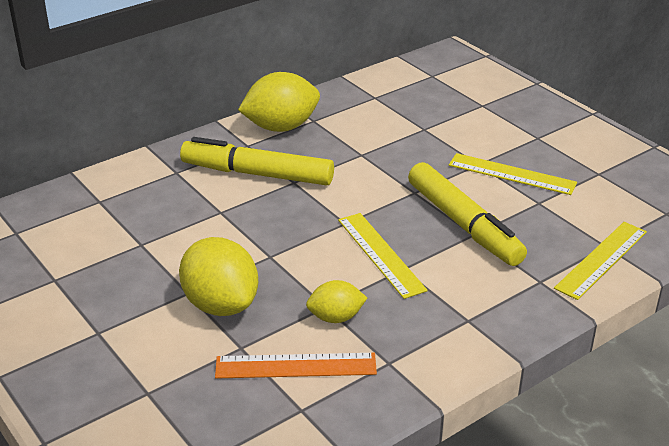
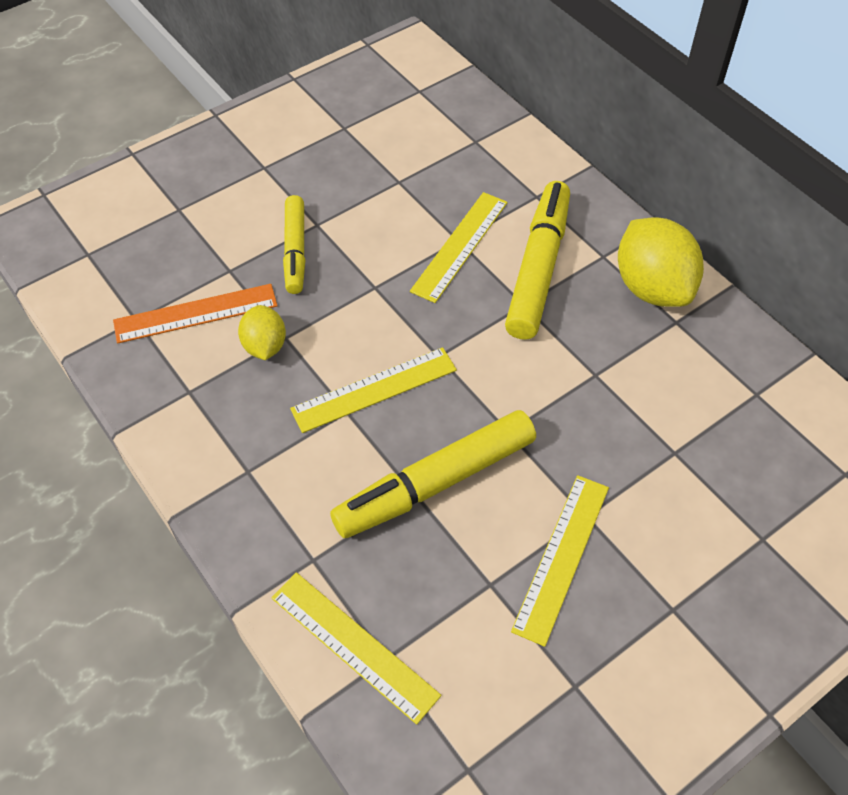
camera: 90 degrees right, 20 degrees up
yellow lemon [179,237,258,316] -> yellow marker [283,195,306,294]
orange ruler [215,353,377,379] -> orange ruler turned 75 degrees clockwise [113,284,278,343]
none -> yellow ruler [410,192,508,303]

